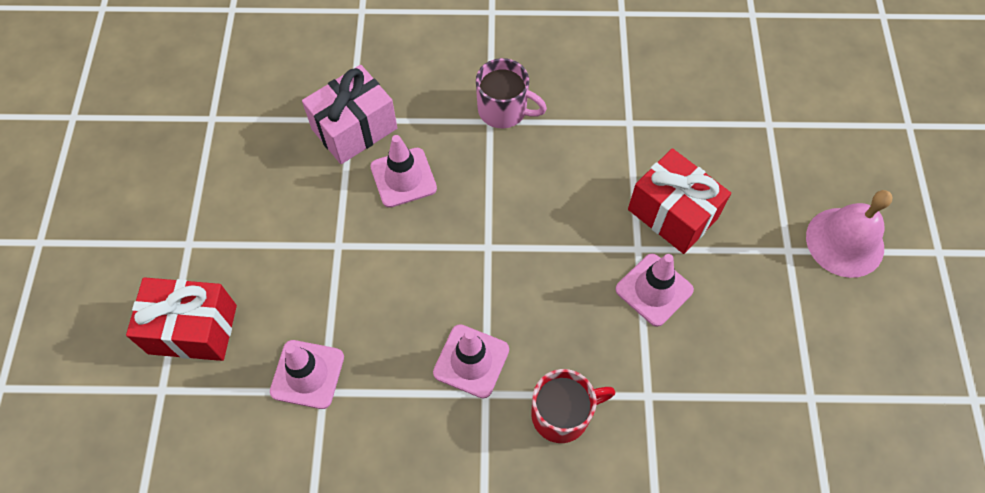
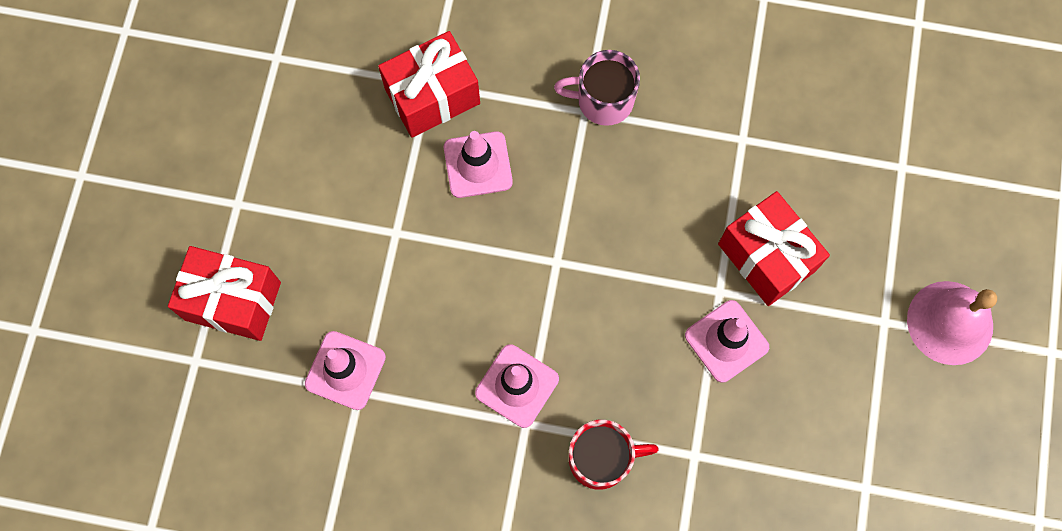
camera: 10 degrees right, 10 degrees up
pink gift [302,65,397,164] -> red gift [378,31,480,138]
pink mug [476,58,547,128] -> pink mug turned 150 degrees clockwise [554,50,640,126]

